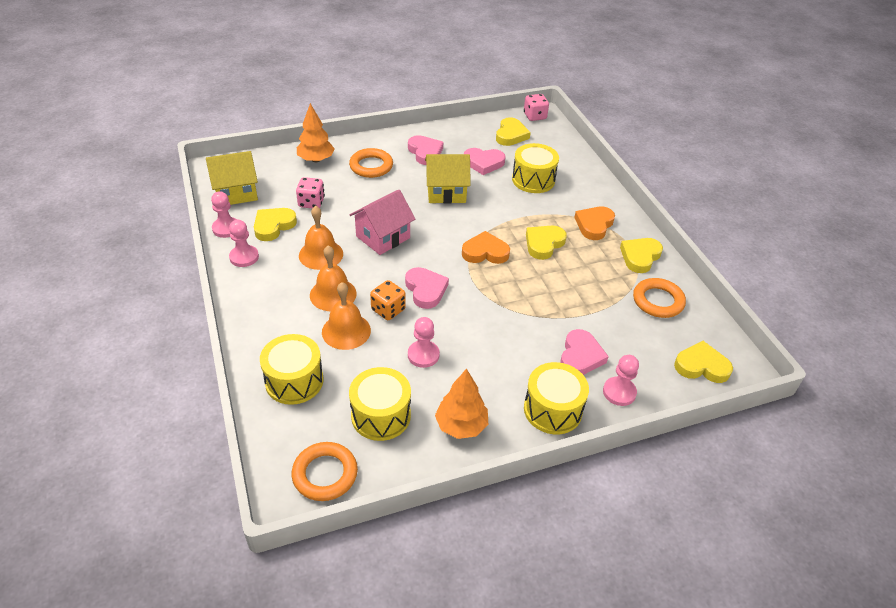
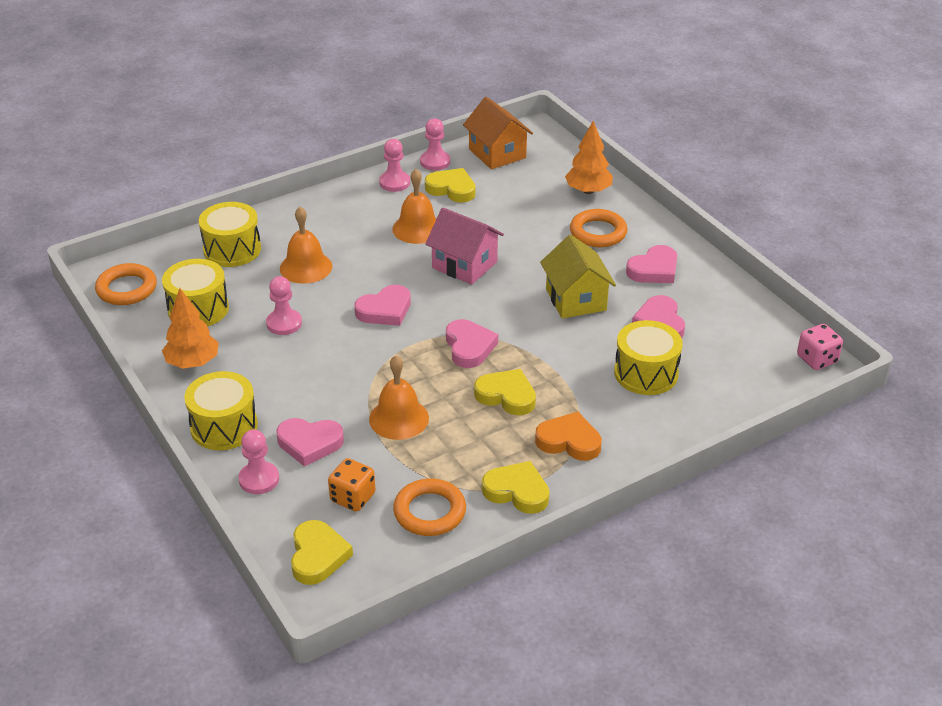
camera: 80 degrees right, 5 degrees down
yellow house [206,151,258,205] -> orange house [463,97,533,169]
pink dice [296,177,325,208] -> none
orange bell [310,246,357,311] -> orange bell moved to [369,355,429,440]
orange dice [370,280,406,320] -> orange dice moved to [328,458,375,512]
orange heart [462,231,510,264] -> pink heart [446,319,498,368]
yellow heart [496,117,531,146] -> none

